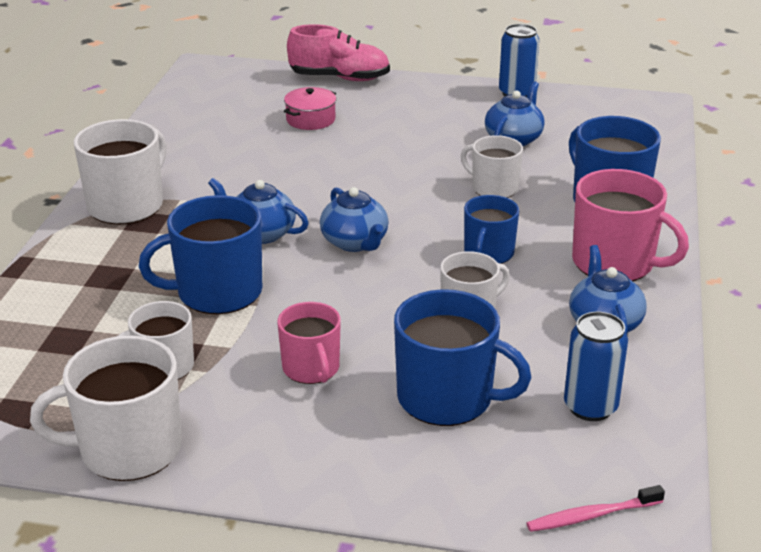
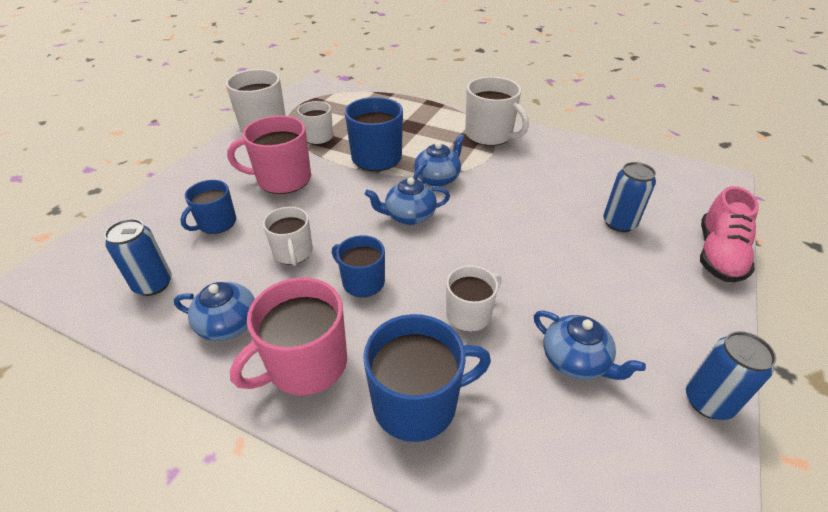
camera: 105 degrees right, 10 degrees up
pink mug [277,302,341,384] -> pink mug [227,115,311,194], size x1.59
pink pot [284,87,336,130] -> blue can [603,162,656,232]
blue mug [394,289,532,426] -> blue mug [180,180,236,234], size x0.63
pink toothbrush [526,485,665,532] -> none

